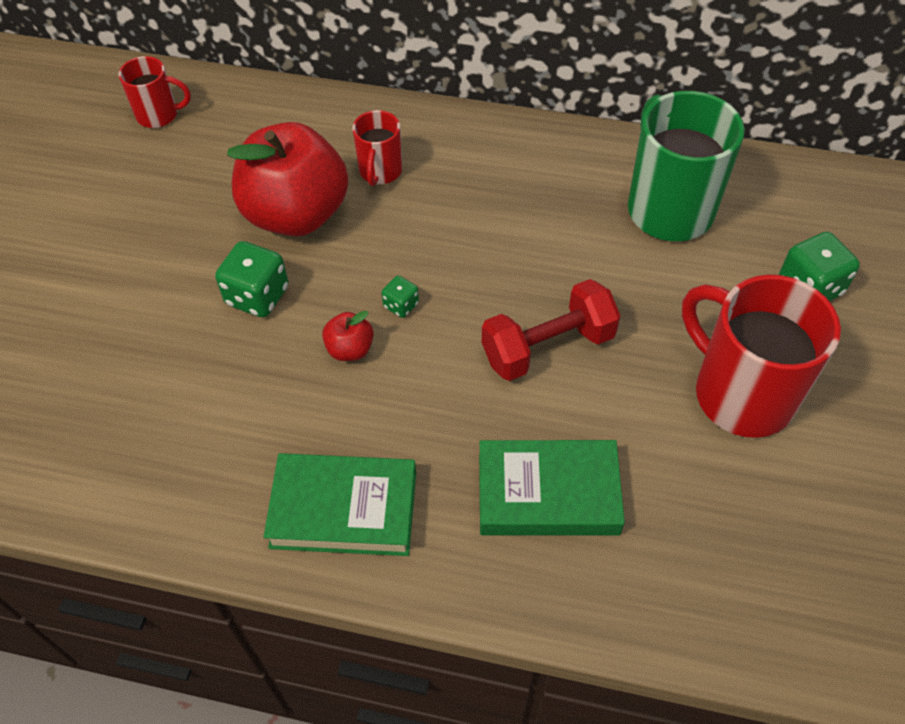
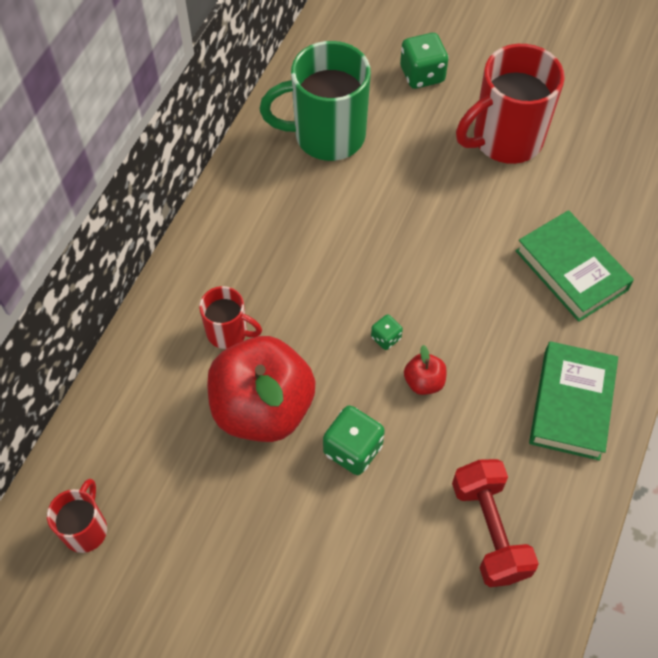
camera: 80 degrees left, 5 degrees up
green book [479,440,625,535] -> green book turned 45 degrees counterclockwise [516,210,634,322]
red dumbbell [482,279,620,381] -> red dumbbell moved to [452,459,539,587]

